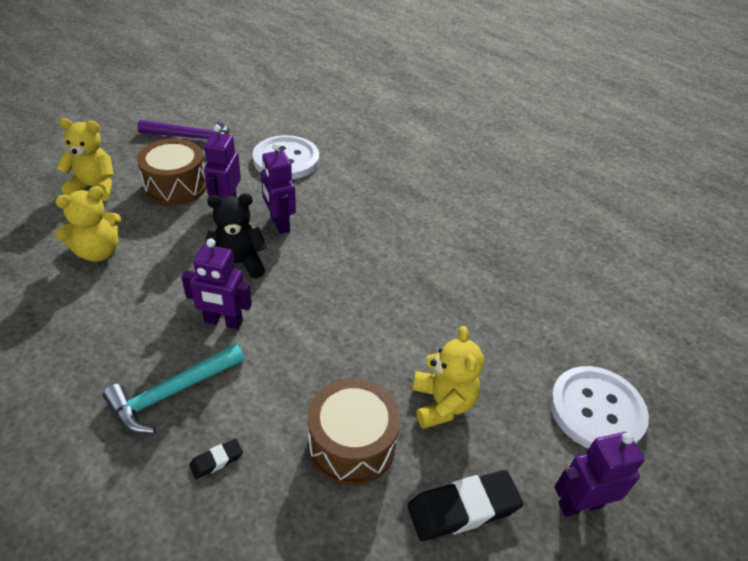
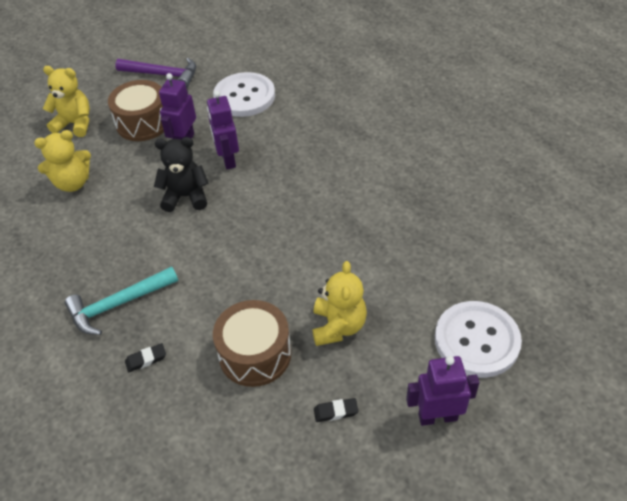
camera: 15 degrees right, 5 degrees up
purple robot [181,238,252,330] -> none
black eraser [407,470,523,541] -> black eraser [314,398,359,422], size x0.49

